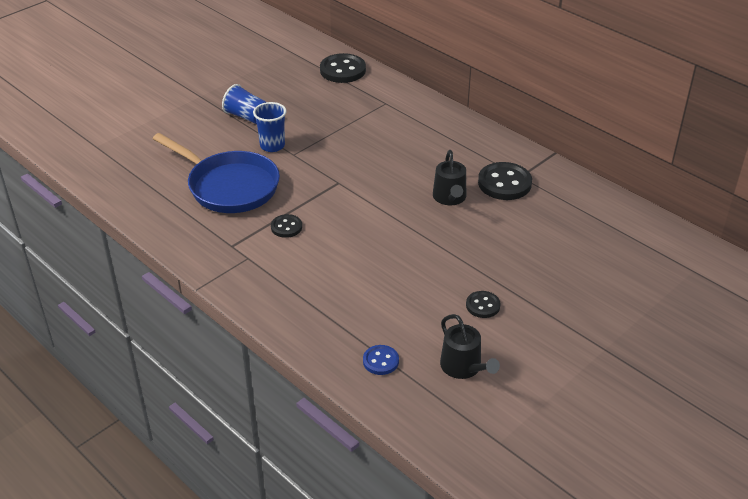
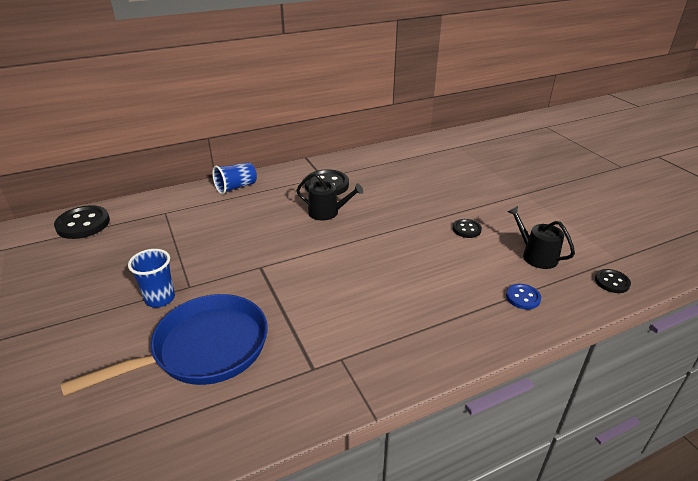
camera: 70 degrees left, 5 degrees down
blue cup [222,84,266,124] -> blue cup moved to [212,162,257,194]
black button [271,214,302,238] -> black button moved to [595,269,631,293]
black watering can [440,314,500,379] -> black watering can turned 120 degrees counterclockwise [508,206,575,269]

